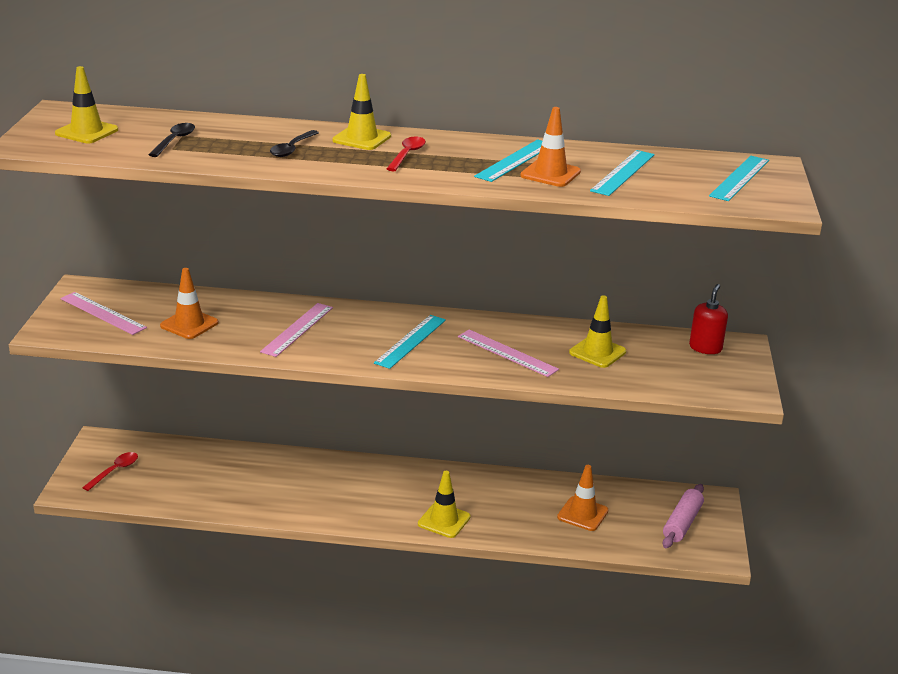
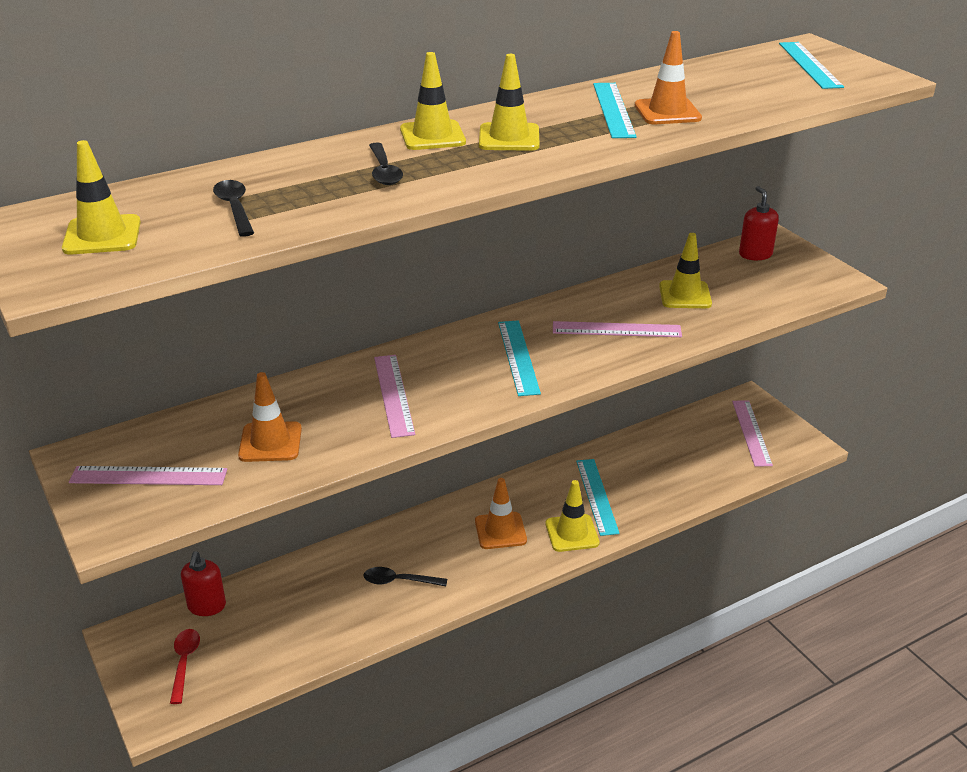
camera: 35 degrees left, 5 degrees up
red spoon [386,136,426,171] -> yellow traffic cone [479,54,540,151]
orange traffic cone [557,465,608,531] -> orange traffic cone moved to [475,478,527,549]
turquoise ruler [590,150,655,196] -> turquoise ruler moved to [576,459,619,536]
pink rolling pin [663,484,704,548] -> pink ruler [732,400,773,467]
none -> red soap dispenser [181,551,226,616]
none -> black spoon [364,567,447,586]

